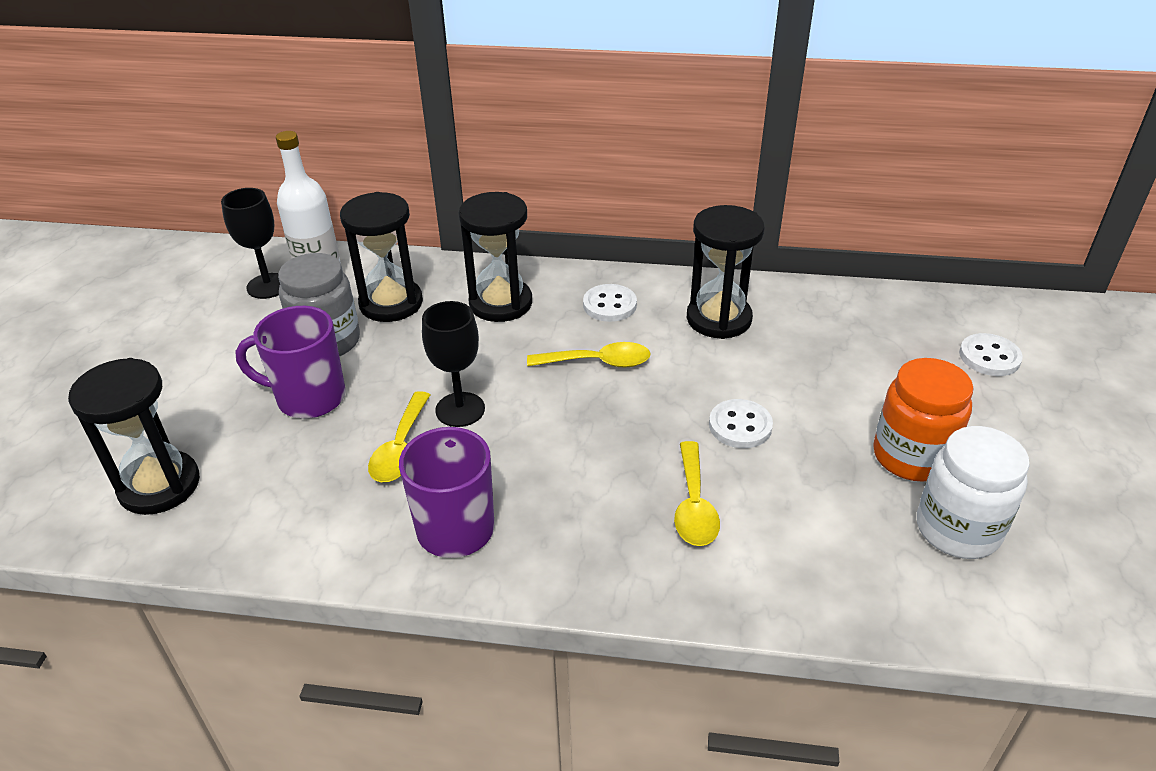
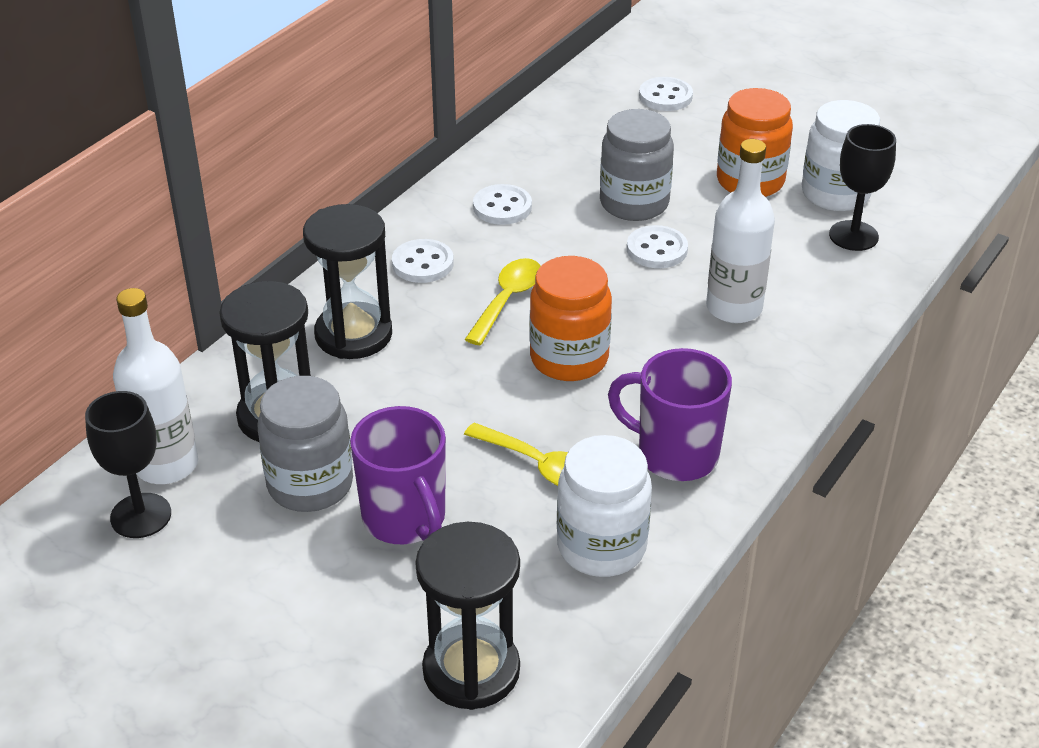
camera: 65 degrees left, 0 degrees up
purple mug [235,306,346,419] -> purple mug turned 60 degrees counterclockwise [350,406,446,544]
black goblet [422,301,485,427] -> black goblet moved to [829,124,896,251]
yellow spoon [674,441,720,546] -> white bottle [706,139,775,323]
black hourglass [687,205,765,339] -> white button [473,184,532,225]
none -> orange jar [529,256,612,381]
none -> white jar [557,435,652,577]
none -> grey jar [600,109,674,221]

